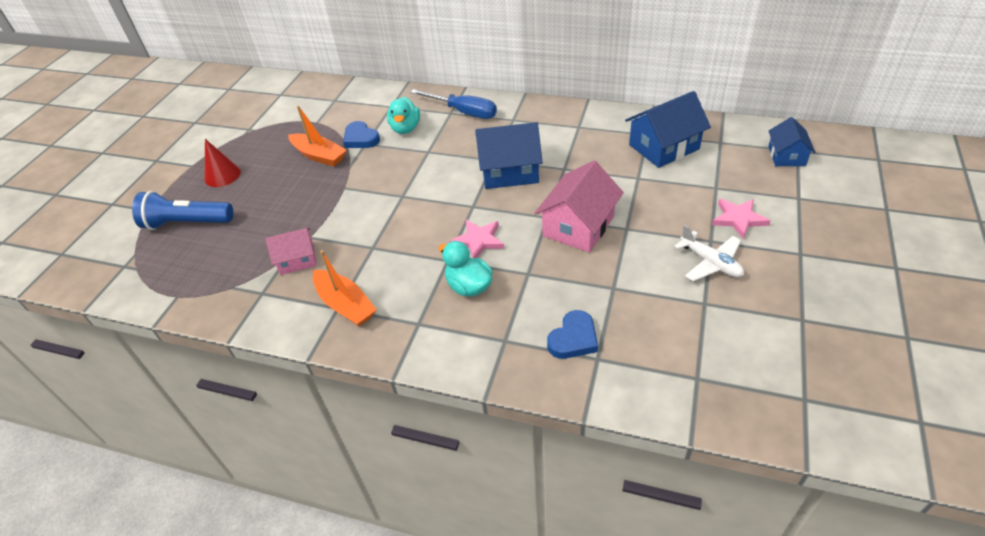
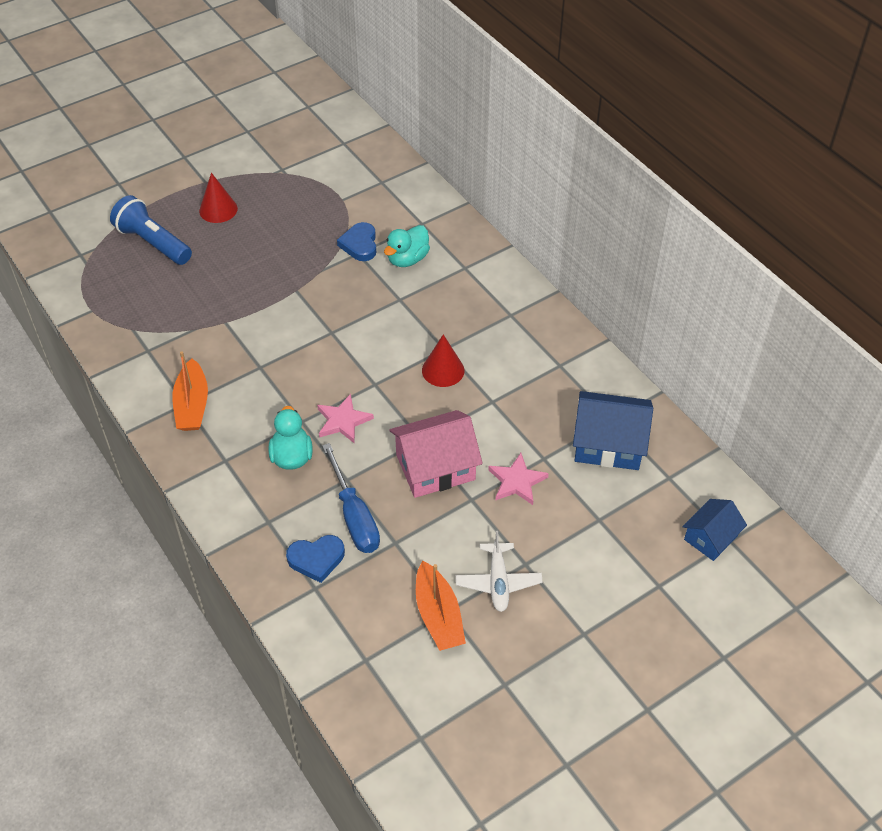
camera: 35 degrees right, 5 degrees up
pink house [265,228,317,275] -> none
orange boat [288,106,347,167] -> orange boat moved to [416,561,466,651]
blue screwdriver [410,89,497,119] -> blue screwdriver moved to [322,443,380,553]
blue house [475,122,543,189] -> red cone [422,334,464,387]
pink star [712,199,770,239] -> pink star moved to [488,453,549,505]

